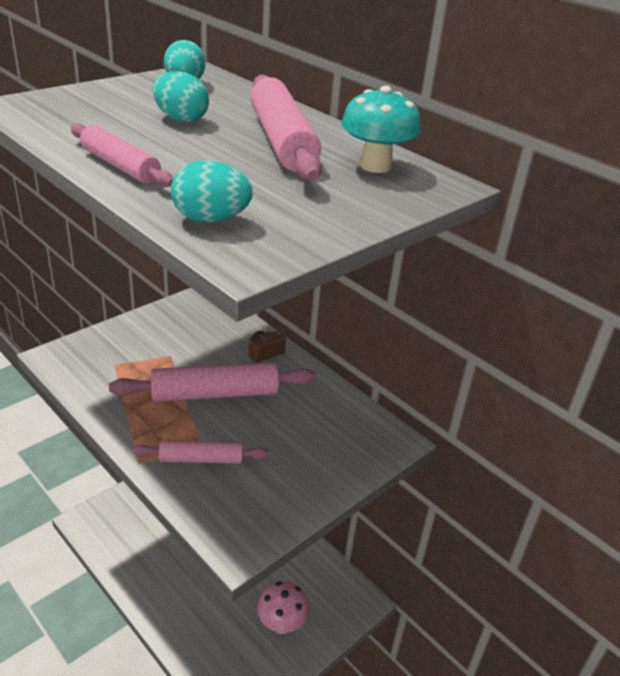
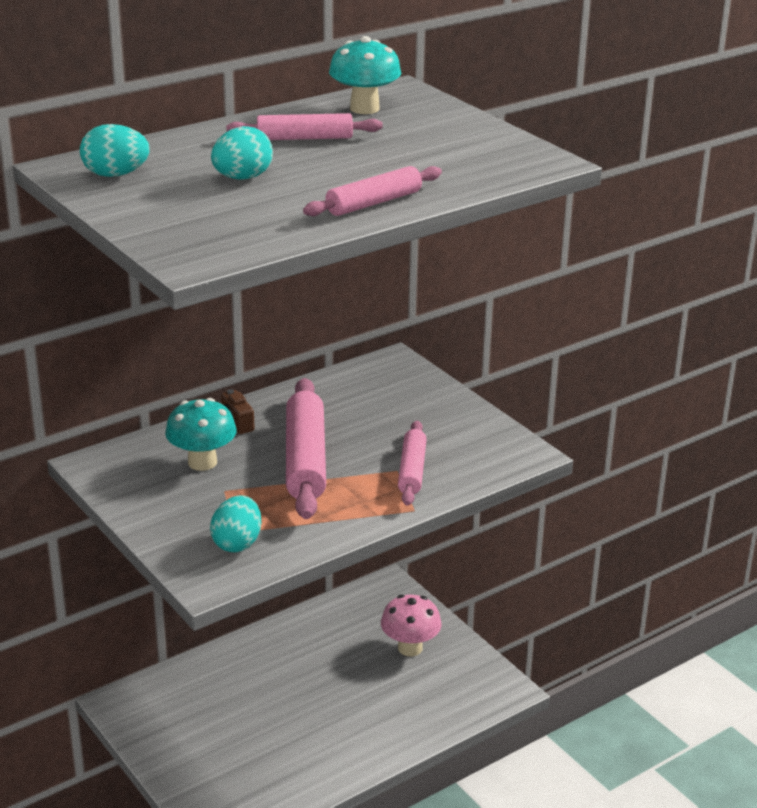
camera: 80 degrees left, 5 degrees down
turquoise egg [171,160,253,222] -> turquoise egg moved to [210,495,261,552]
pink rolling pin [250,74,322,181] -> pink rolling pin [226,113,383,140], size x0.59
none -> turquoise mushroom [165,398,236,471]

